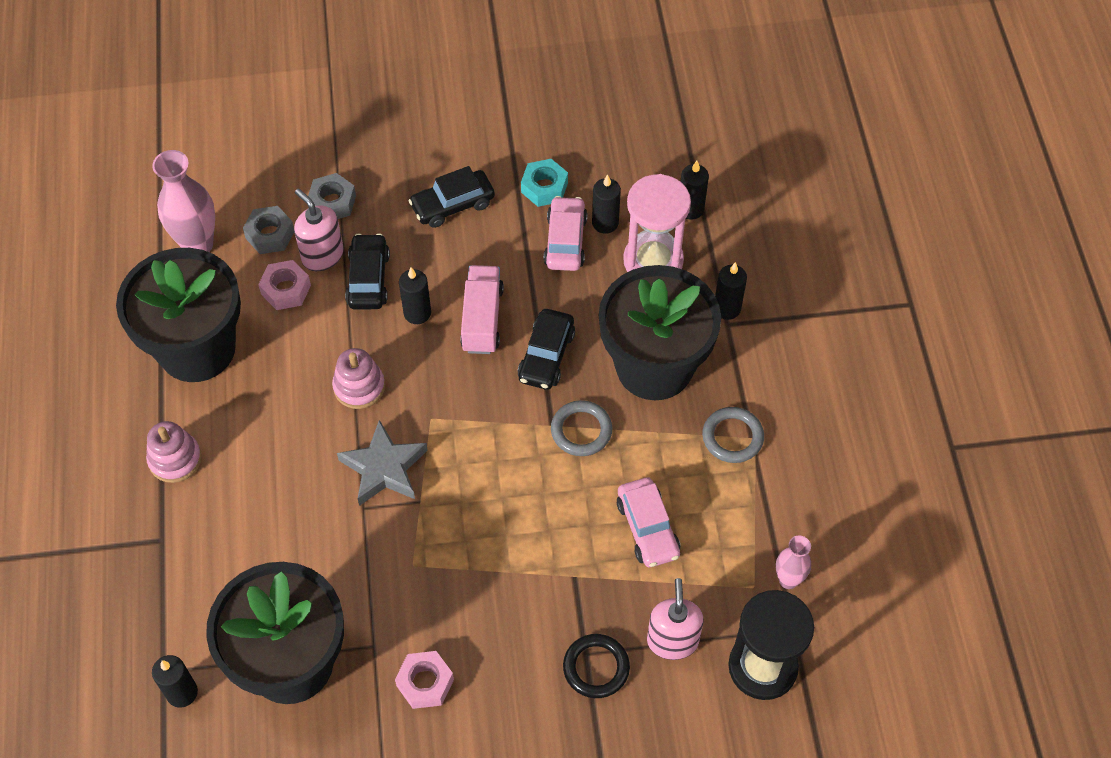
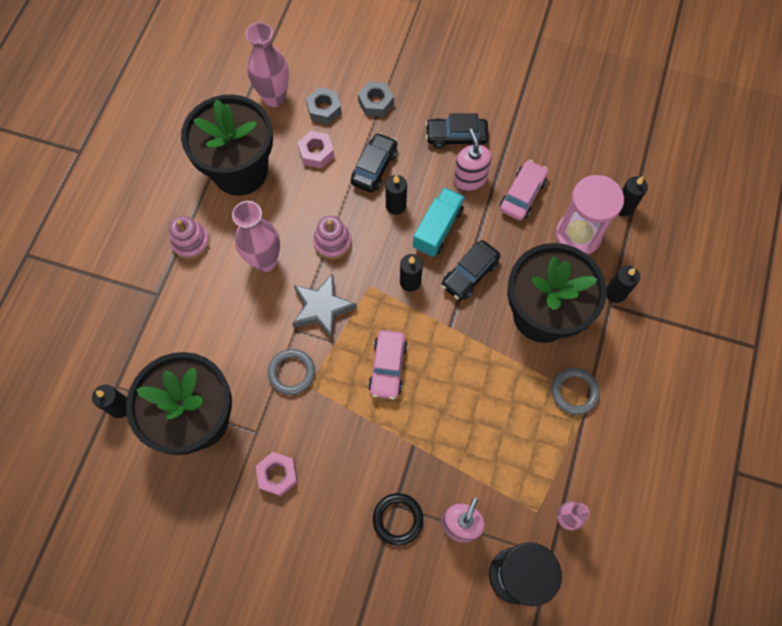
camera: 25 degrees right, 10 degrees up
pink soap dispenser [294,189,344,271] -> pink soap dispenser moved to [453,129,492,191]
pink truck [460,265,504,354] -> turquoise truck [413,187,465,257]
turquoise nut [521,159,568,207] -> none
grey ring [551,400,612,456] -> grey ring moved to [268,349,315,395]
black candle [592,174,621,234] -> black candle moved to [400,254,423,292]
pink car [617,477,680,567] -> pink car moved to [368,330,408,400]
none -> pink vase [232,201,280,272]

